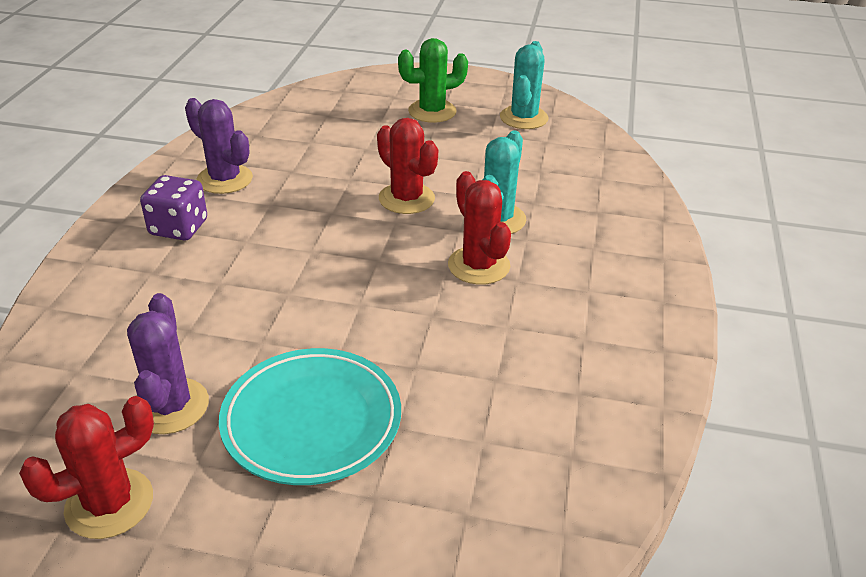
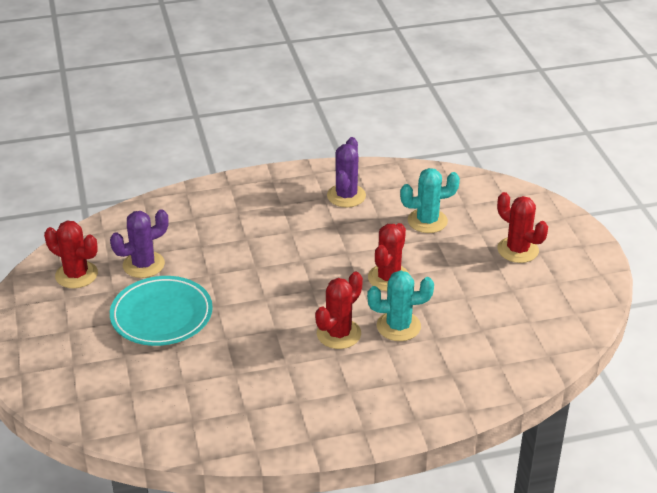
camera: 65 degrees right, 0 degrees up
purple dice [140,175,207,241] -> none
green cactus [398,38,468,123] -> red cactus [497,192,548,263]
turquoise cactus [500,41,549,129] -> turquoise cactus moved to [400,168,460,233]

